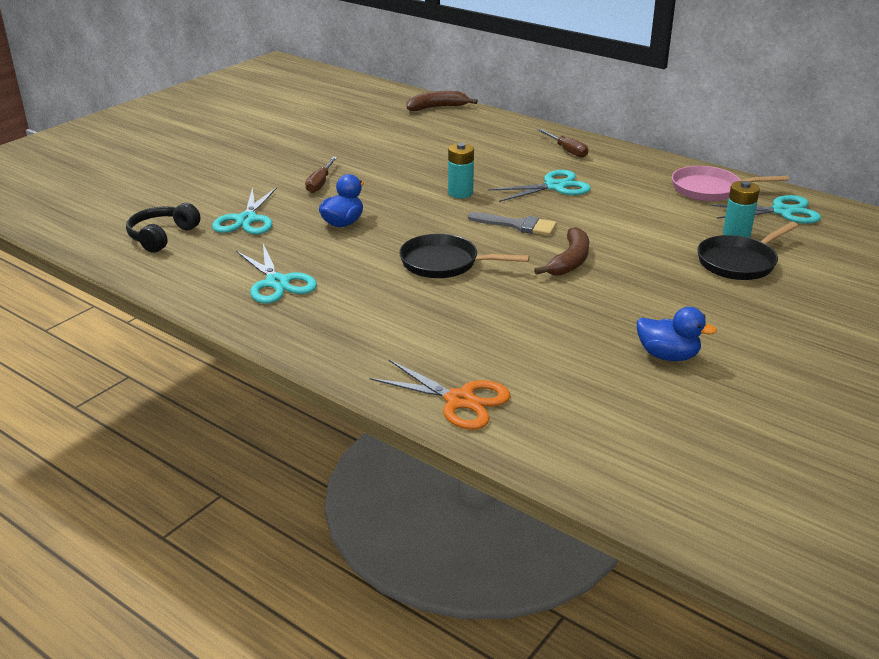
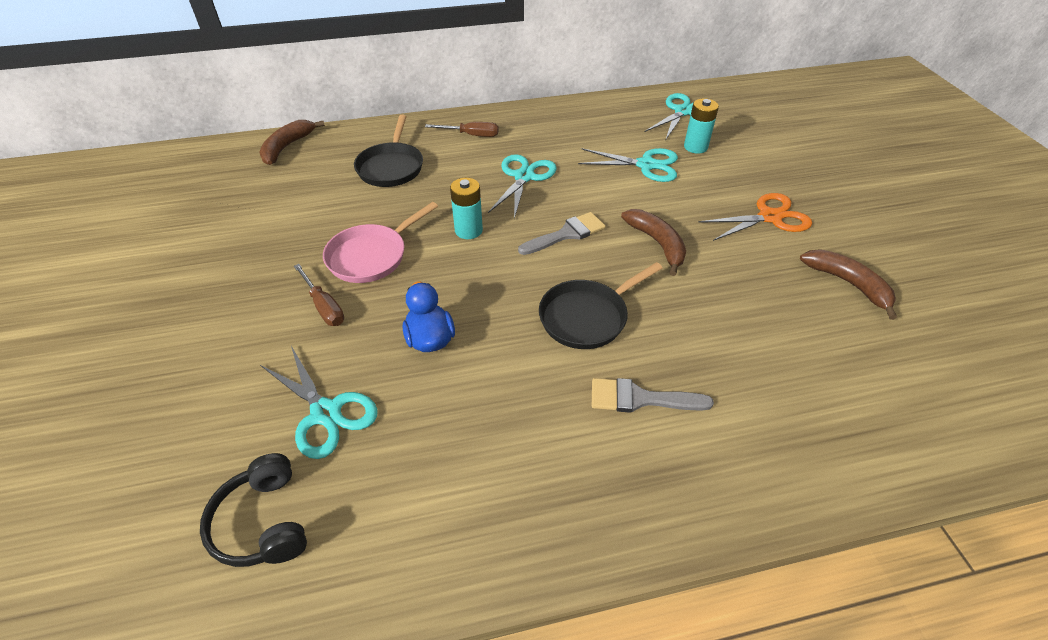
camera: 50 degrees left, 15 degrees up
turquoise scissors [236,244,317,303] -> turquoise scissors moved to [578,148,678,182]
orange scissors [370,360,510,430] -> orange scissors moved to [699,193,812,241]
blue duck [637,307,717,361] -> brown banana [800,249,897,320]
pink pan [672,166,789,201] -> pink pan moved to [323,202,438,283]
black pan [697,222,798,280] -> black pan moved to [354,115,423,187]
none -> grey brush [592,378,714,413]

